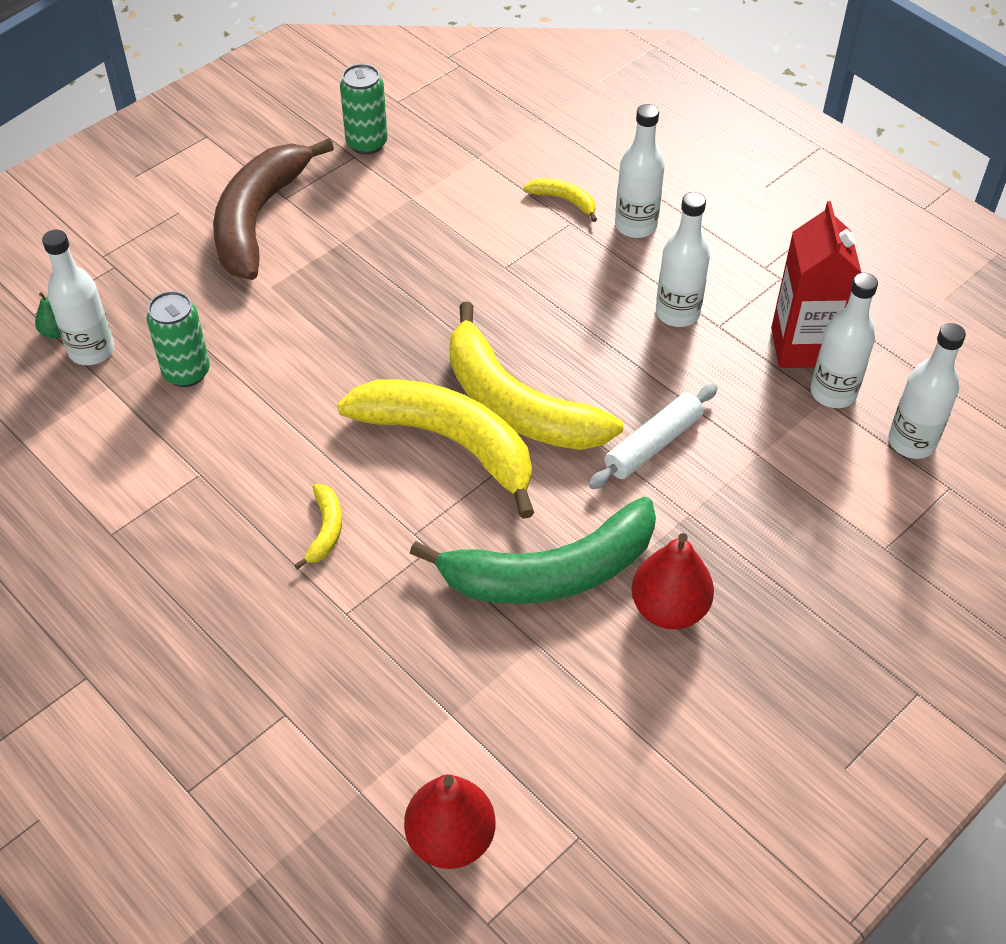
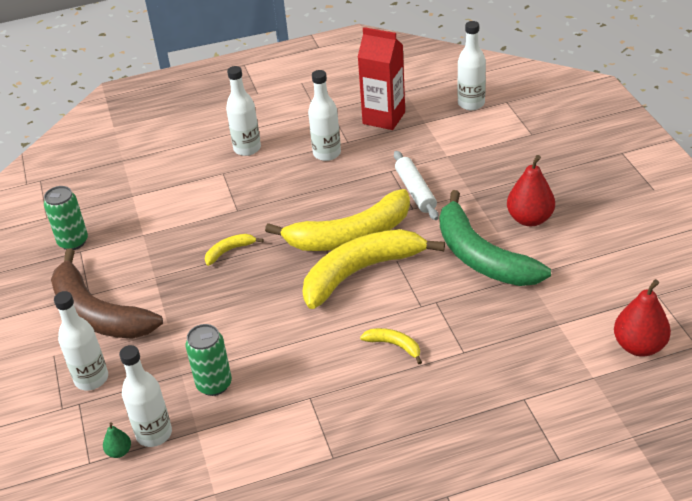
camera: 60 degrees left, 10 degrees down
green banana [410,497,656,604] -> green banana turned 135 degrees clockwise [440,190,551,286]
yellow banana [523,178,597,222] -> yellow banana moved to [205,234,263,266]
white bottle [810,273,878,408] -> white bottle moved to [54,291,108,390]

